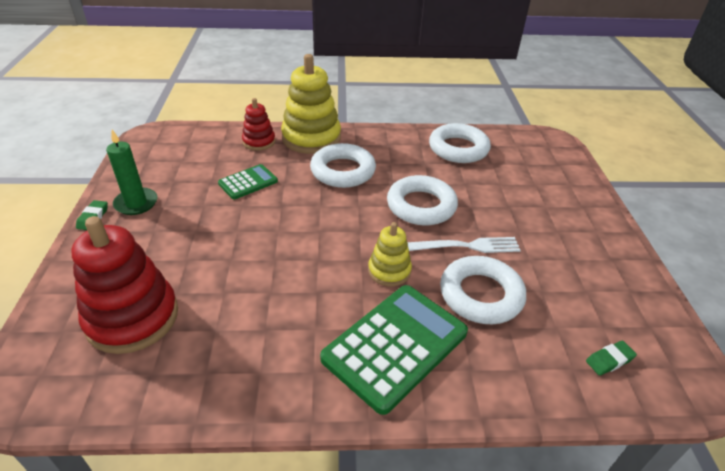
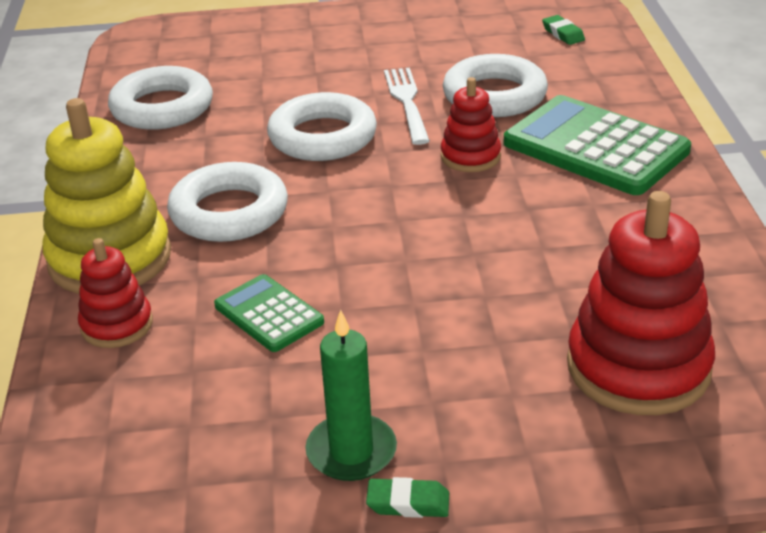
camera: 90 degrees left, 5 degrees down
yellow stacking toy [368,222,412,286] -> red stacking toy [441,77,501,172]

